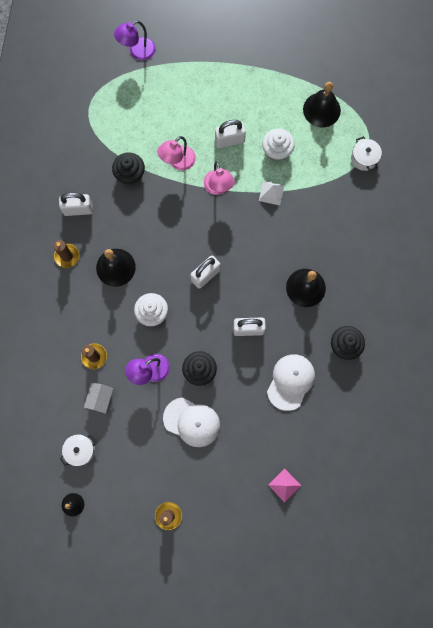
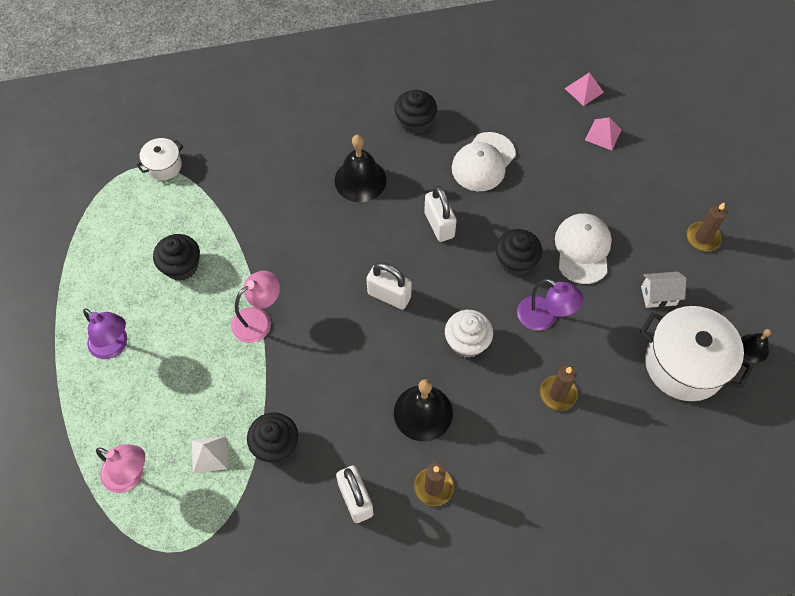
camera: 110 degrees left, 15 degrees down
white pot [60,434,96,466] -> white pot [640,306,753,401], size x2.00
white house [84,382,113,414] -> white house moved to [641,272,686,308]
purple lamp [114,21,156,61] -> purple lamp moved to [83,308,128,359]
pink lamp [157,136,196,170] -> pink lamp moved to [96,444,145,493]
white padlock [215,120,246,148] -> none
white pyramid [259,181,284,205] -> white pyramid moved to [192,436,227,473]
white cupcake [262,129,295,161] -> black cupcake [153,234,200,281]
white cap [267,354,315,411] -> white cap turned 60 degrees counterclockwise [452,132,516,191]
black bell [303,82,341,128] -> none
none -> pink pyramid [565,72,604,106]

